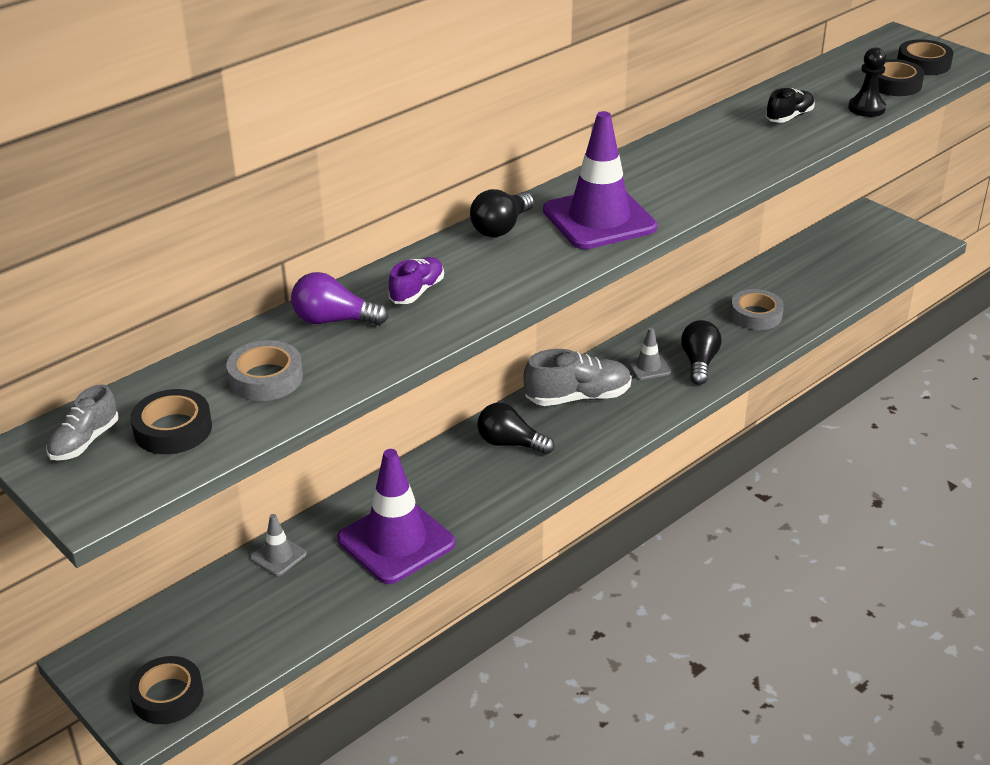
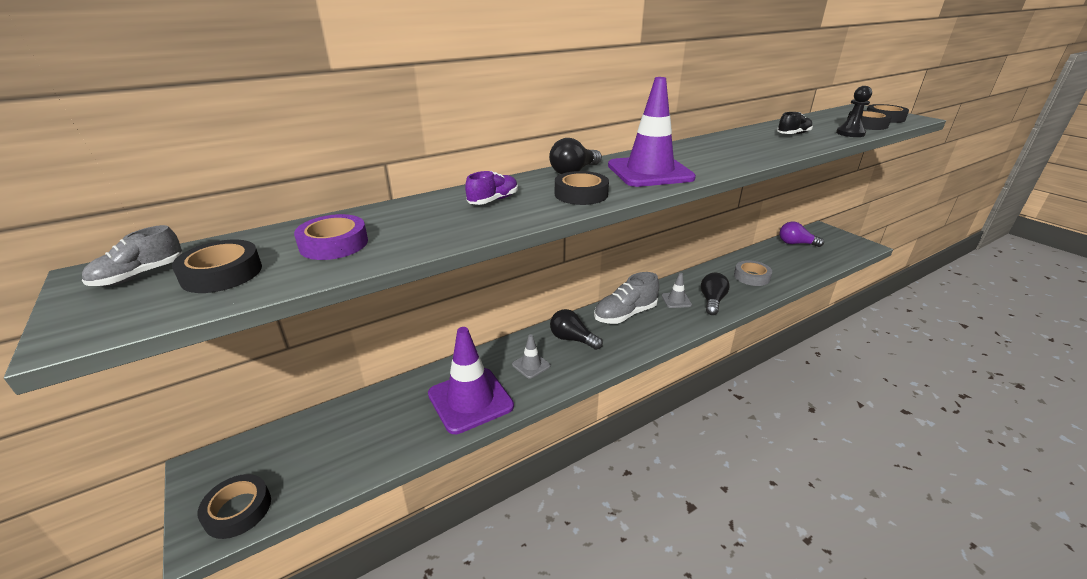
camera: 10 degrees right, 5 degrees down
grey tape [226,340,303,401] -> purple tape [294,214,368,260]
grey traffic cone [250,514,307,576] -> grey traffic cone moved to [512,334,551,379]
purple light bulb [291,272,388,325] -> purple light bulb moved to [780,221,824,247]
grey shoe [524,349,632,406] -> grey shoe turned 150 degrees clockwise [594,272,659,324]
none -> black tape [555,171,609,205]

